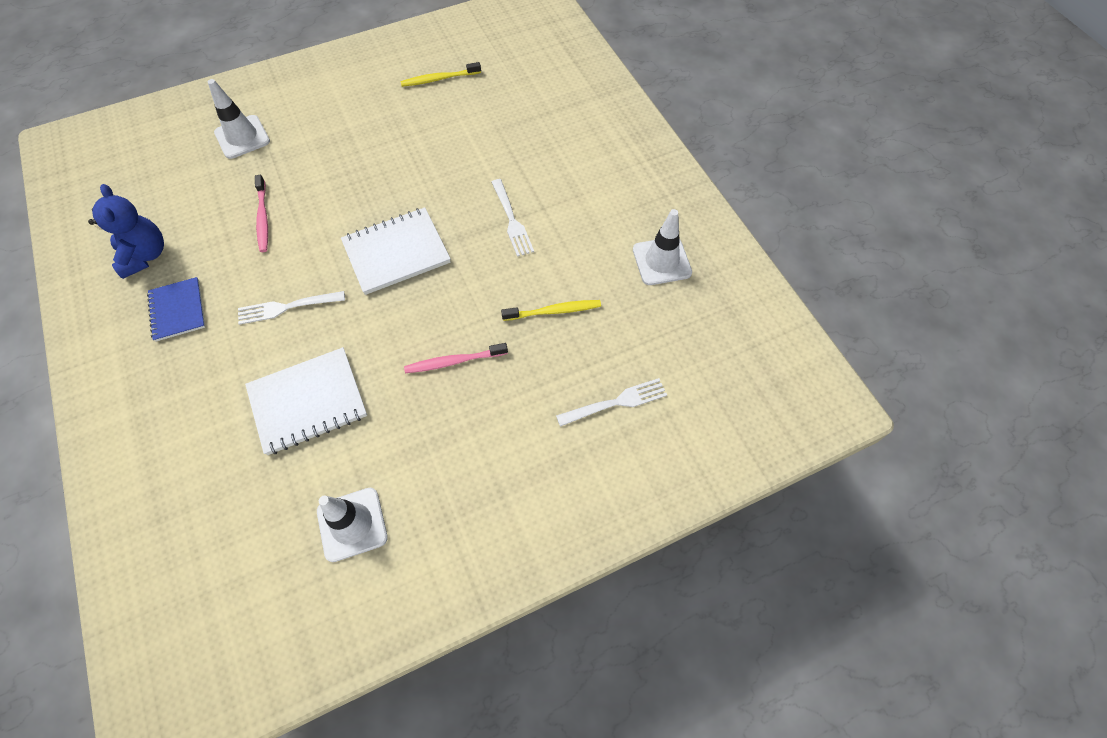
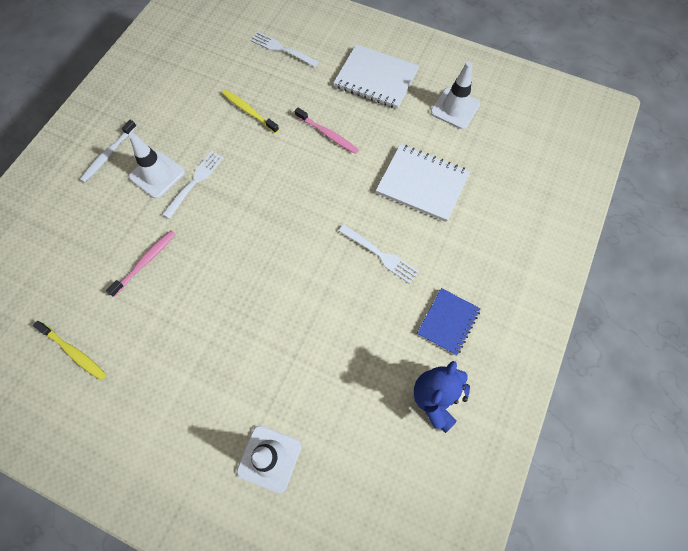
camera: 130 degrees left, 5 degrees up
pink toothbrush [255,175,268,252] -> pink toothbrush moved to [106,230,175,297]
white notebook [341,207,451,295] -> white notebook moved to [334,44,419,109]
white traffic cone [633,209,692,285] -> white traffic cone moved to [129,133,185,198]
none -> white toothbrush [80,120,137,182]

